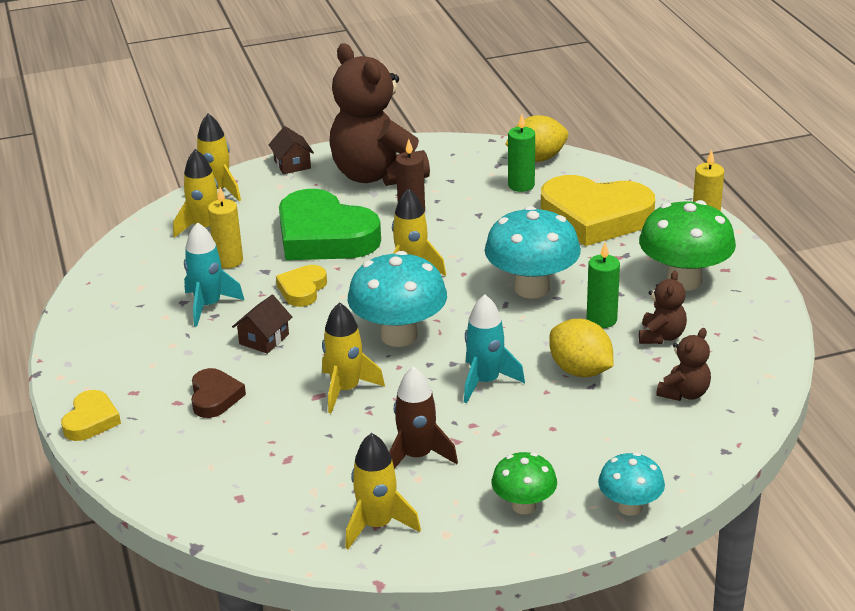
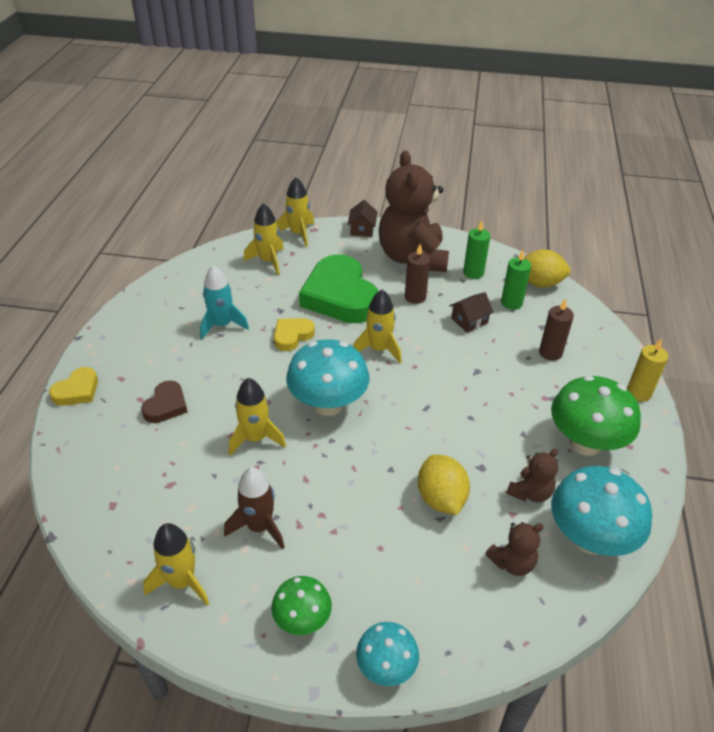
camera: 25 degrees right, 10 degrees up
yellow candle [208,187,243,268] -> none
brown house [232,295,292,354] -> brown house moved to [450,292,494,332]
turquoise rocket [464,294,525,403] -> none
turquoise mushroom [485,206,581,299] -> turquoise mushroom moved to [551,466,652,556]
yellow heart [541,175,655,246] -> brown candle [539,298,574,361]
green candle [587,242,620,328] -> green candle moved to [463,220,490,279]

